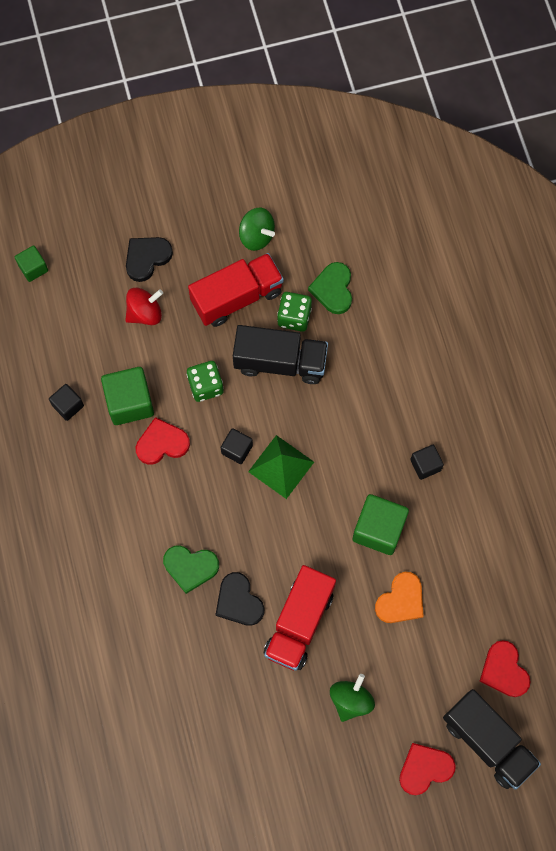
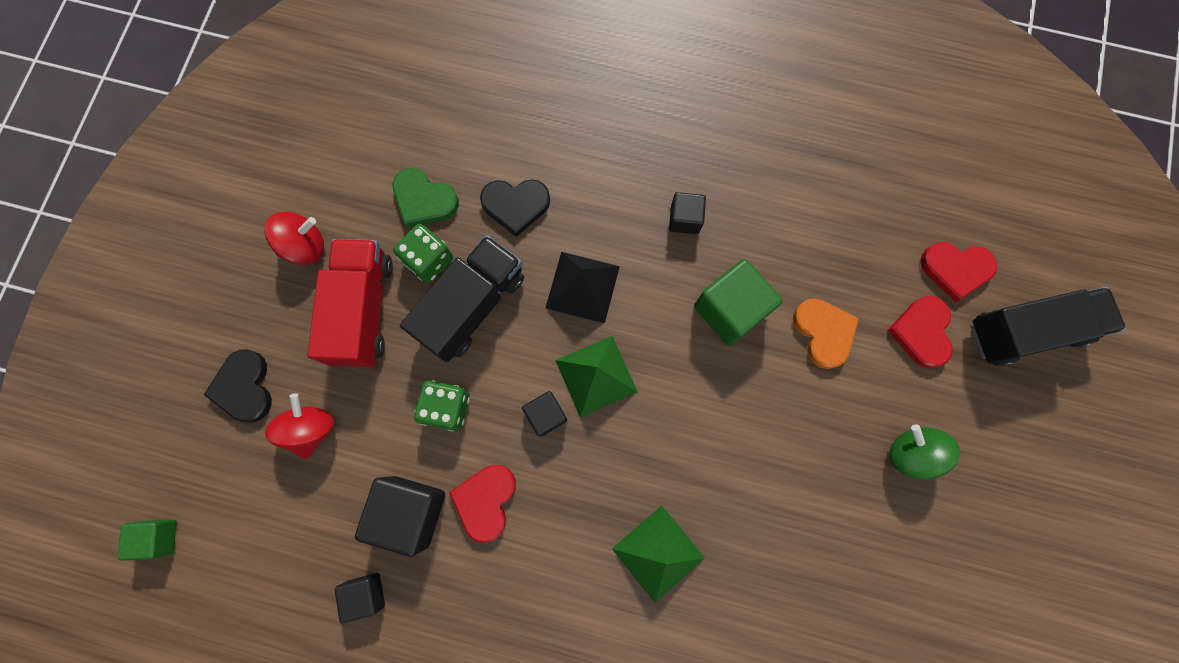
camera: 60 degrees left, 5 degrees up
green cube [101,367,154,425] -> black cube [355,476,445,557]
green heart [163,545,219,594] -> green pyramid [612,505,705,603]
black heart [216,572,264,626] -> black heart moved to [480,179,550,237]
green spinning top [239,208,275,251] -> red spinning top [265,212,324,265]
red truck [264,565,336,671] -> none
red heart [399,743,456,795] -> red heart moved to [887,296,953,368]
none -> black pyramid [546,252,620,323]

